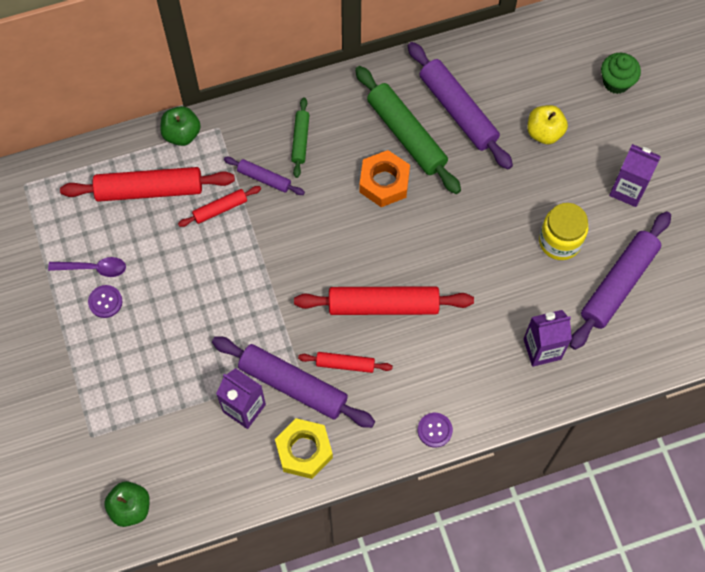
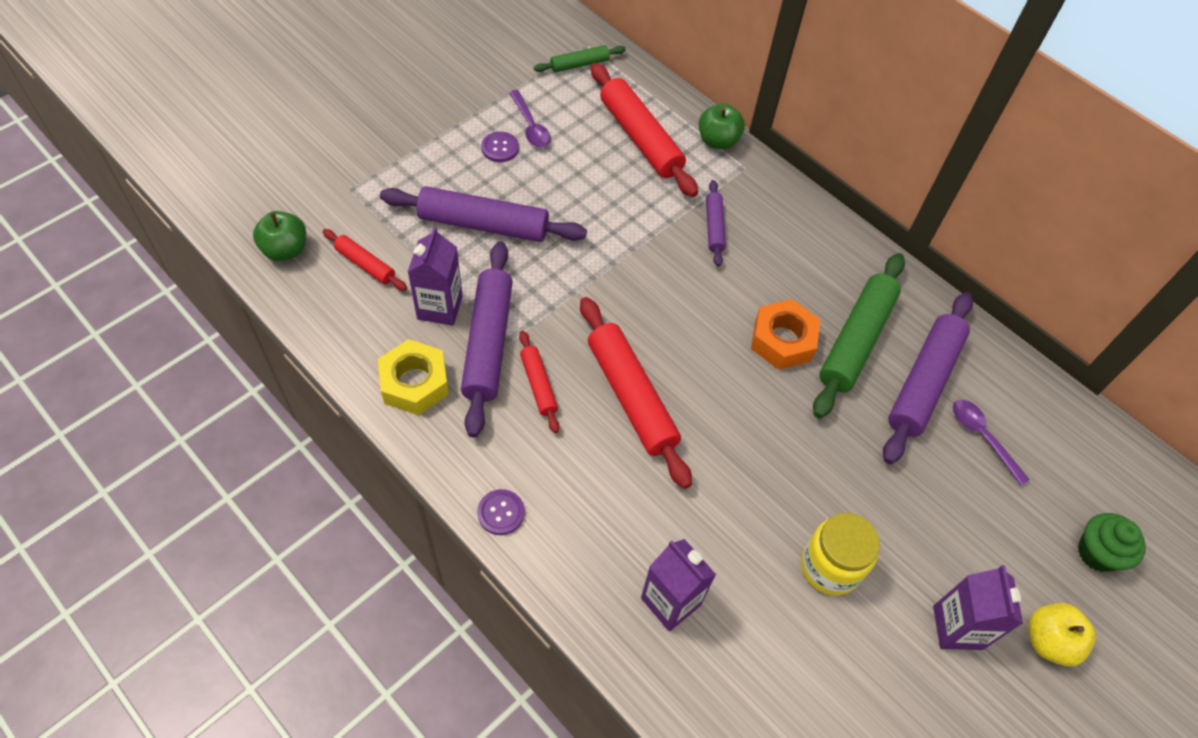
camera: 60 degrees right, 10 degrees down
red rolling pin [178,186,261,227] -> red rolling pin moved to [323,229,407,291]
green rolling pin [291,97,309,178] -> green rolling pin moved to [534,45,626,72]
yellow apple [527,105,568,144] -> yellow apple moved to [1029,603,1096,666]
purple rolling pin [570,211,671,350] -> purple rolling pin moved to [380,186,587,242]
none -> purple spoon [953,399,1030,486]

